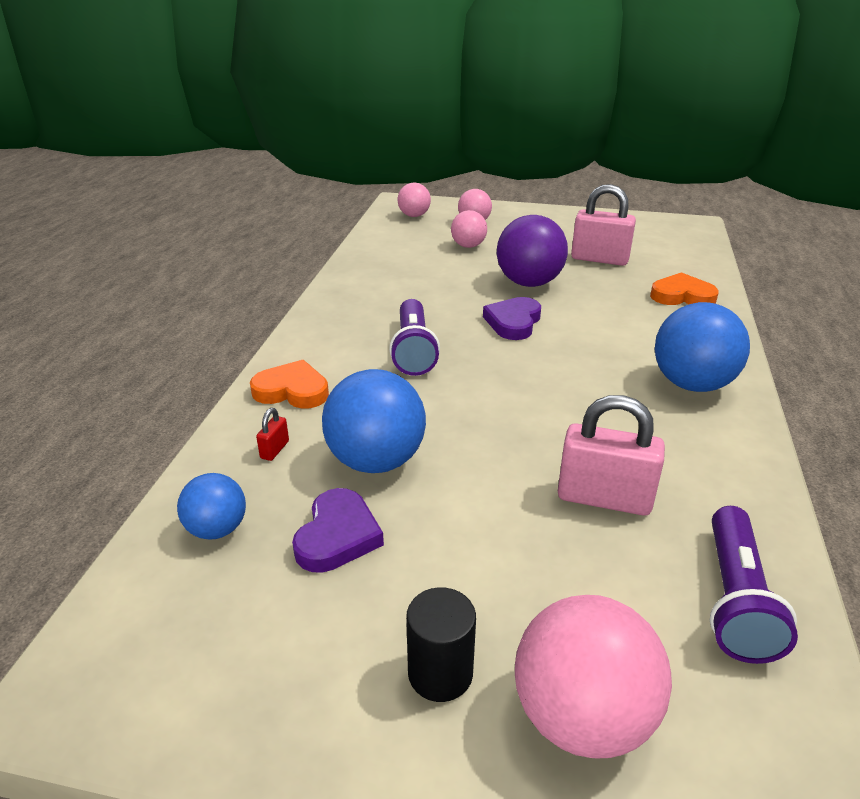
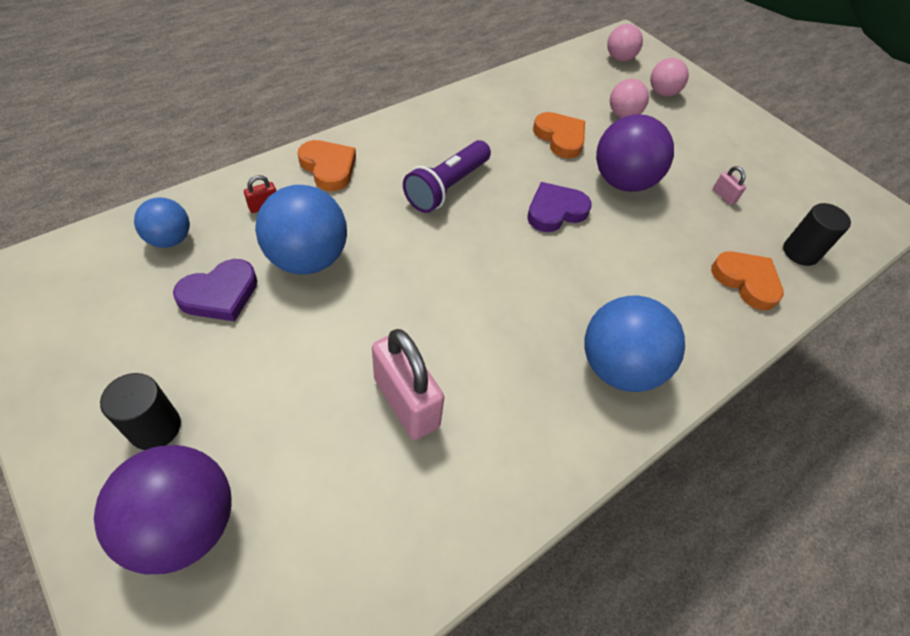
camera: 35 degrees right, 20 degrees up
pink ball [515,595,672,759] -> purple ball [94,445,232,575]
pink padlock [571,184,636,266] -> pink padlock [713,166,746,205], size x0.43
purple flashlight [710,506,798,664] -> none
none -> orange heart [533,112,585,158]
none -> black cylinder [783,203,851,266]

